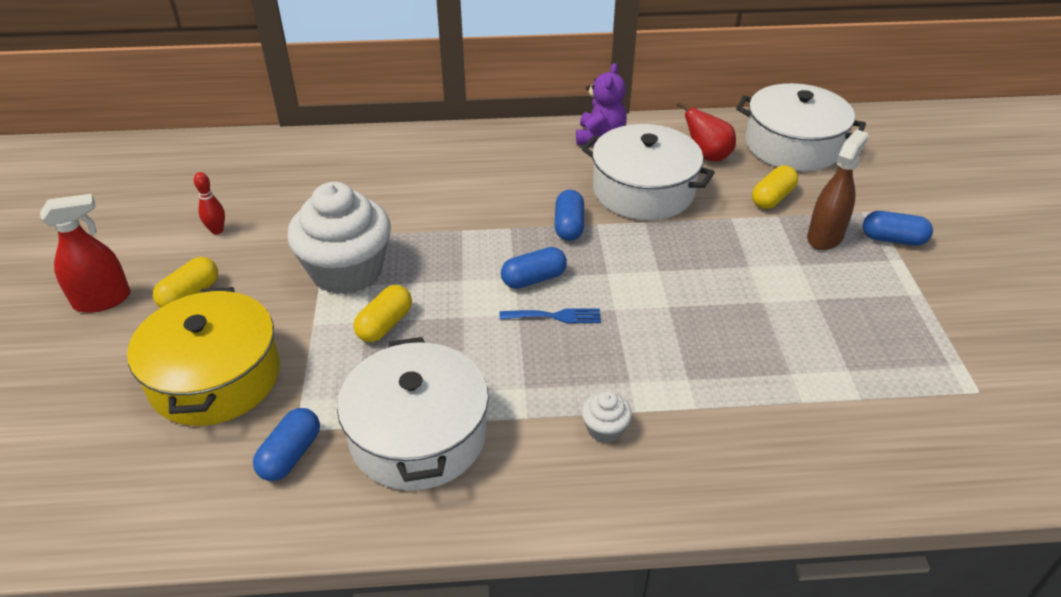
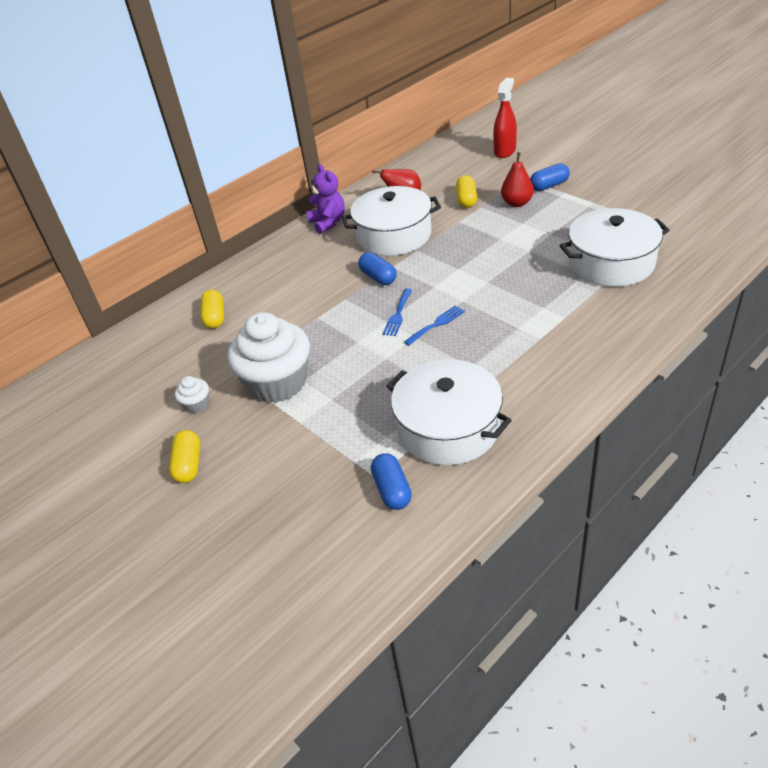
camera: 35 degrees left, 0 degrees up
red spray bottle [40,194,131,313] -> red spray bottle moved to [493,78,517,158]
yellow pot [127,287,280,426] -> none
red bowling pin [194,172,225,235] -> none
yellow capsule [354,285,412,342] -> yellow capsule moved to [200,290,224,329]
blue capsule [501,247,567,289] -> blue fork [383,288,412,336]
white cupcake [582,391,632,443] -> white cupcake moved to [175,376,209,413]
white pot [736,83,866,171] -> white pot moved to [559,208,670,287]
brown spray bottle [807,129,869,250] -> red pear [501,152,534,207]

